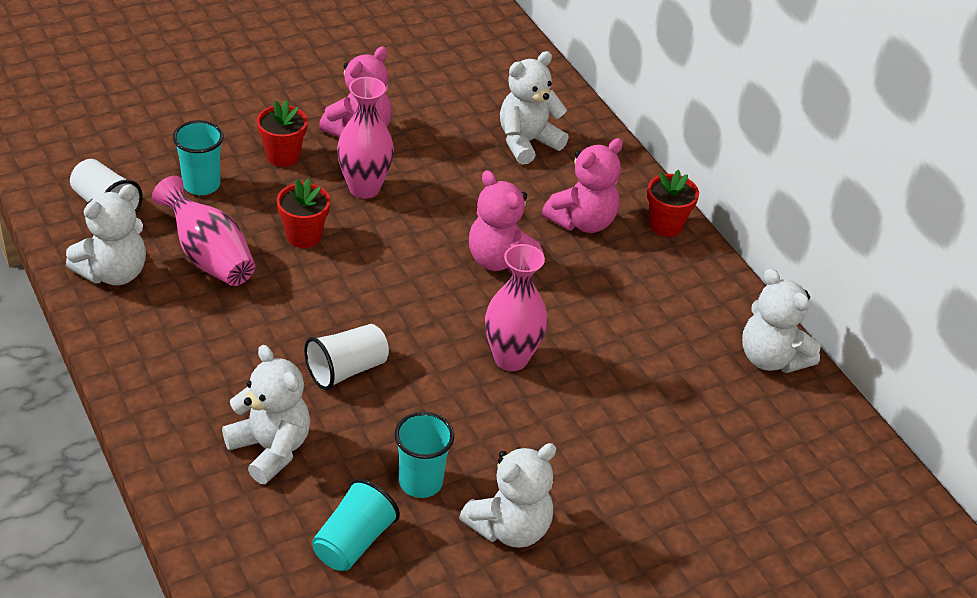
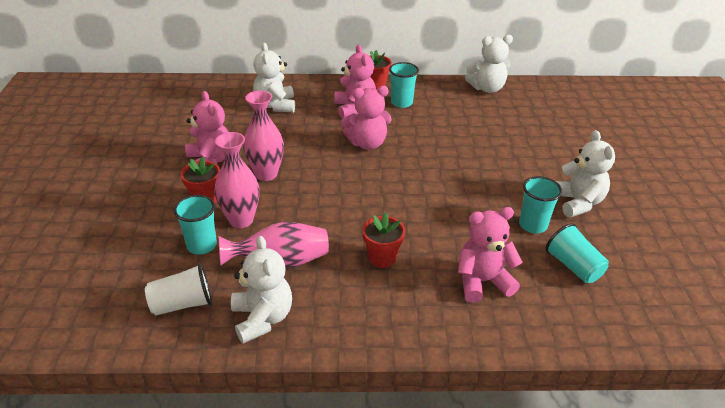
camera: 60 degrees left, 5 degrees down
white teddy bear [222,345,310,484] -> pink teddy bear [458,207,522,303]
red flower pot [277,178,330,248] -> red flower pot moved to [362,212,405,268]
white cup [304,324,389,390] -> none
pink vase [485,244,548,371] -> pink vase moved to [214,132,259,228]
none -> turquoise cup [389,62,419,108]

